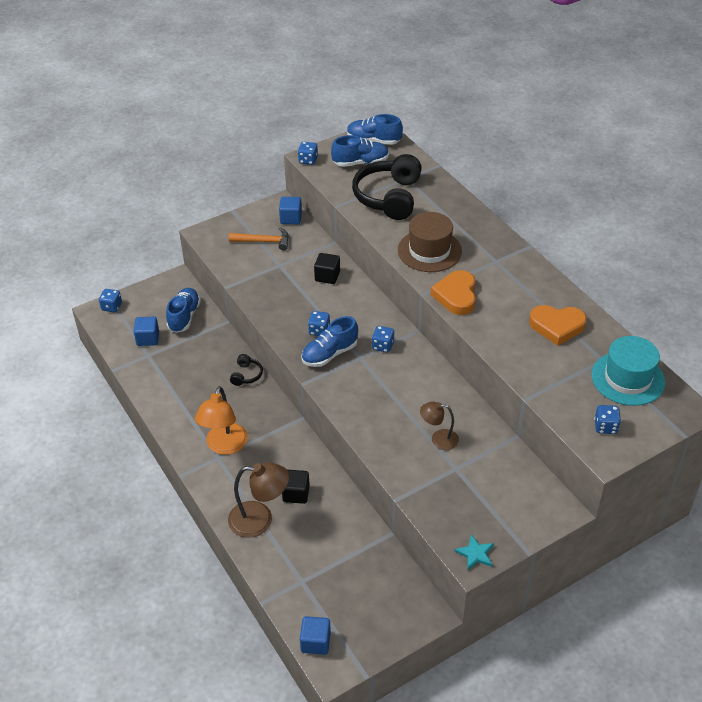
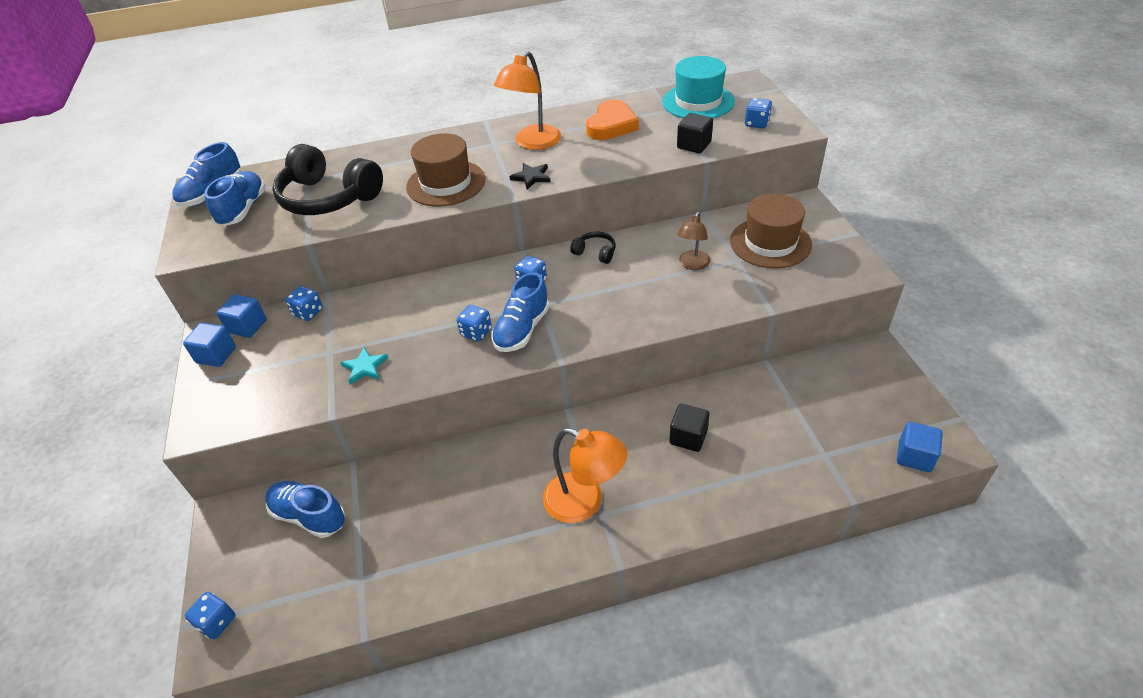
camera: 70 degrees left, 0 degrees up
blue cube [134,317,159,346] -> blue cube moved to [183,323,236,367]
brown lamp [228,462,289,538] -> none
orange hammer [229,228,289,251] -> none
black headphones [230,354,263,386] -> black headphones moved to [570,232,616,264]
blue dice [298,142,318,165] -> blue dice moved to [285,286,323,321]
blue shoe [301,316,358,367] -> blue shoe turned 45 degrees clockwise [491,272,550,352]
black cube [314,253,340,284] -> black cube moved to [677,113,713,153]
orange heart [431,270,476,315] -> black star [510,163,551,189]
turquoise star [454,535,494,571] -> turquoise star moved to [340,347,388,384]
none -> orange lamp [494,51,561,150]
none -> brown hat [730,194,812,268]

